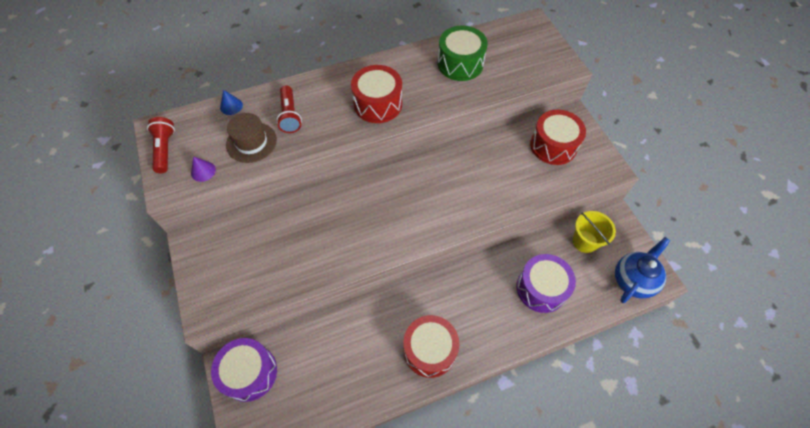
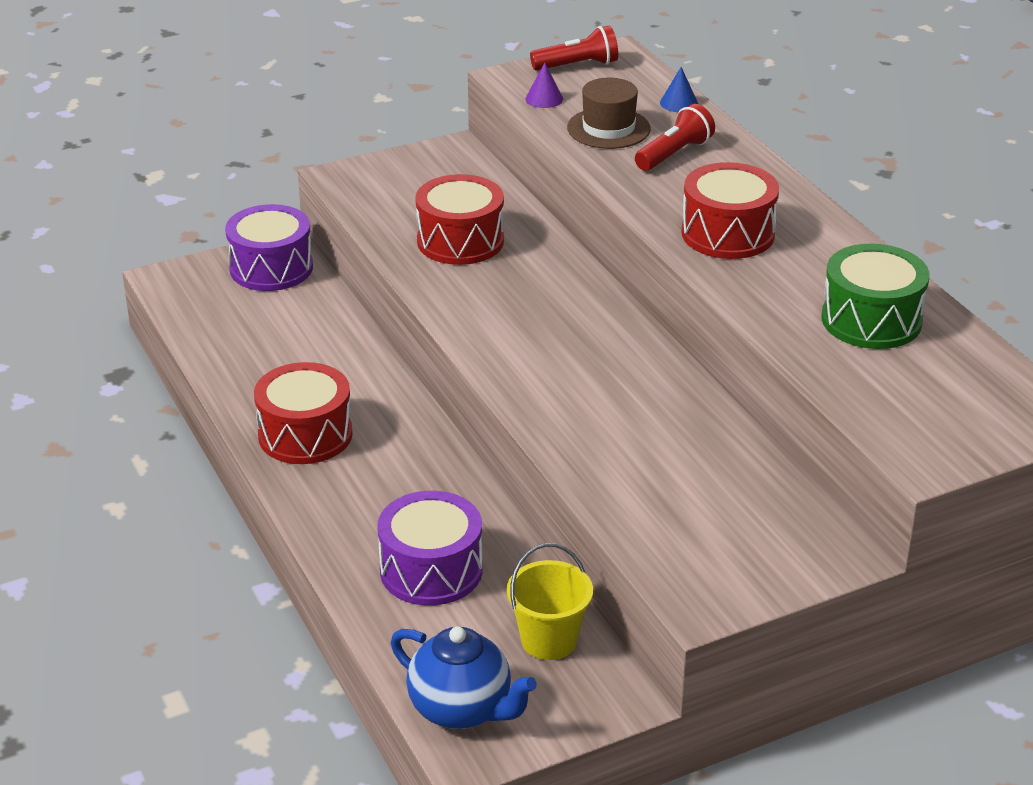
camera: 85 degrees right, 25 degrees down
red flashlight [276,86,302,133] -> red flashlight turned 150 degrees clockwise [635,104,715,171]
red drum [530,110,586,165] -> red drum moved to [415,174,504,265]

